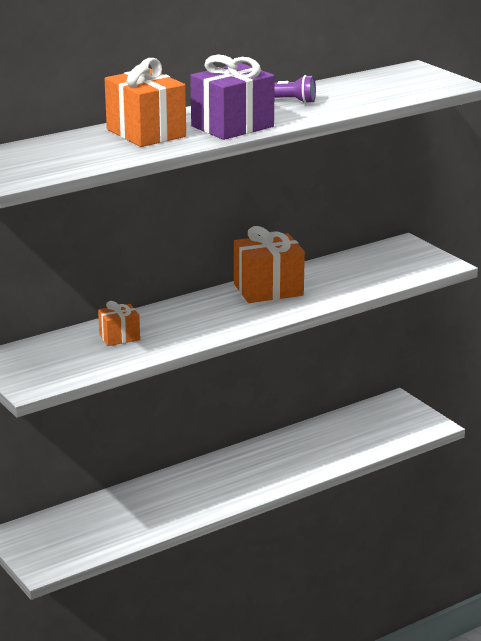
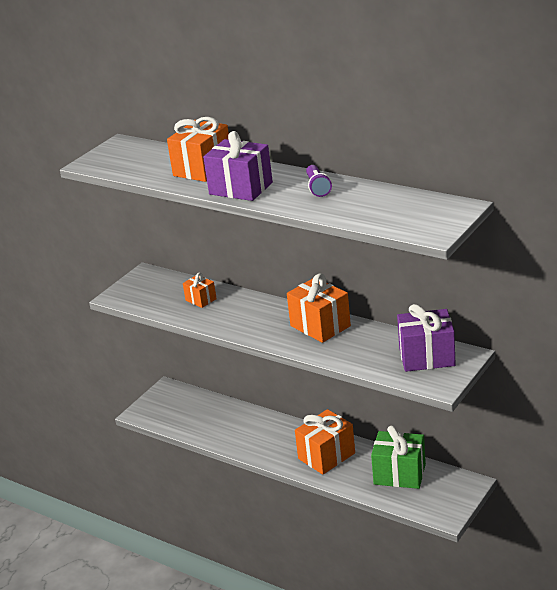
camera: 70 degrees right, 5 degrees up
none -> orange gift [295,409,355,475]
none -> green gift [371,426,426,489]
none -> purple gift [397,304,456,372]

